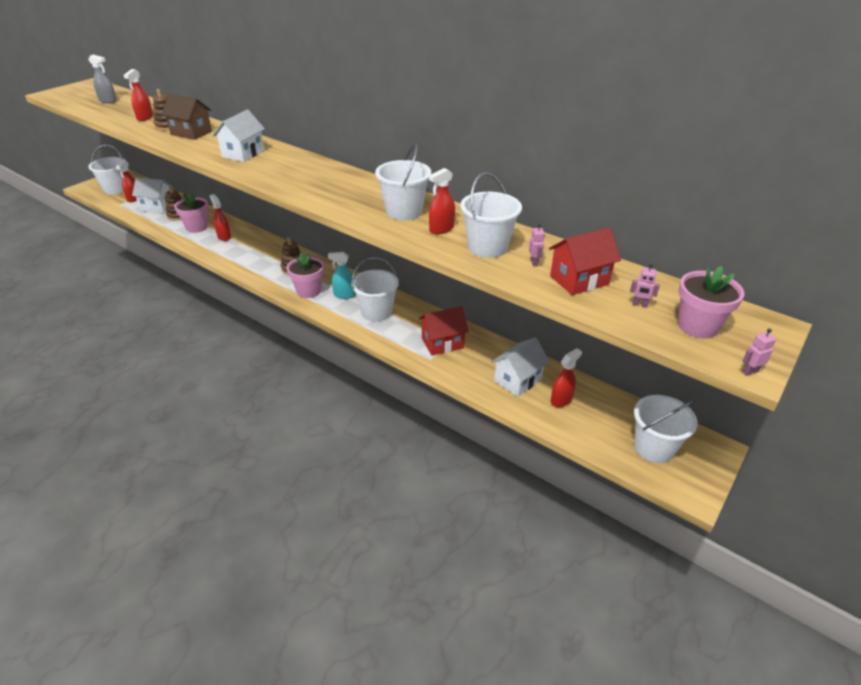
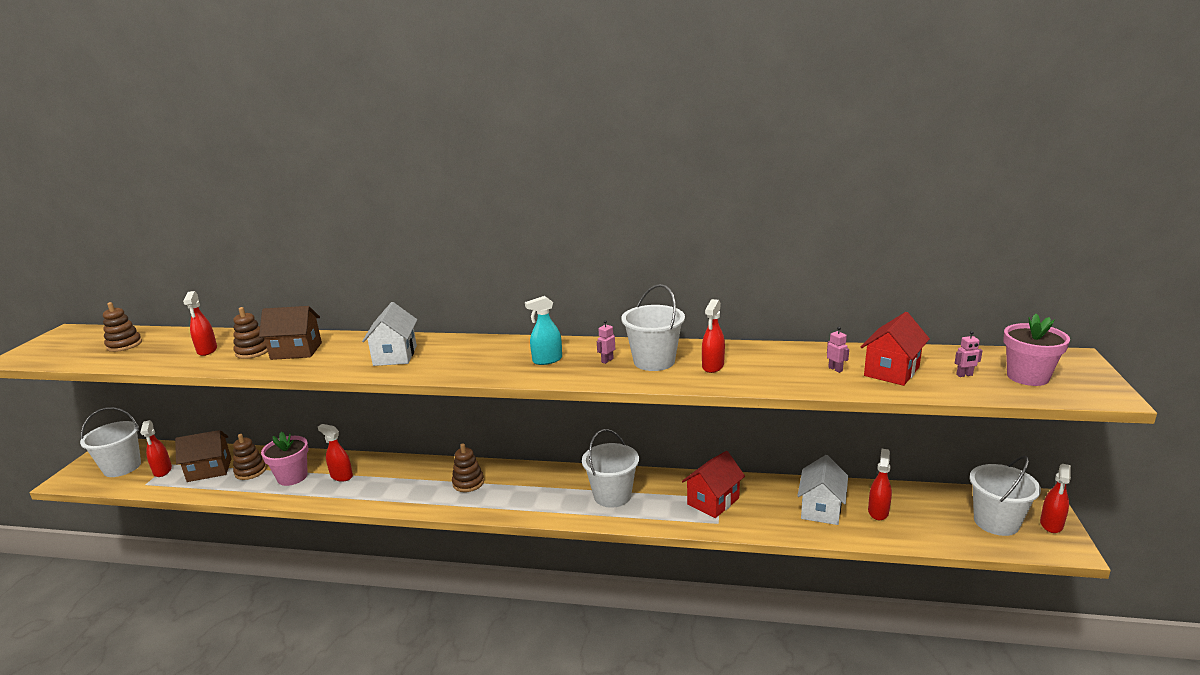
camera: 25 degrees left, 15 degrees down
grey spray bottle [88,54,117,103] -> brown stacking toy [103,302,142,352]
white house [132,177,173,213] -> brown house [175,430,232,482]
pink flower pot [287,253,324,298] -> none
turquoise spray bottle [328,252,356,299] -> turquoise spray bottle moved to [525,296,562,365]
white bucket [460,172,522,258] -> none
pink robot [742,329,776,376] -> pink robot moved to [597,320,615,364]
none -> red spray bottle [1040,464,1071,533]

